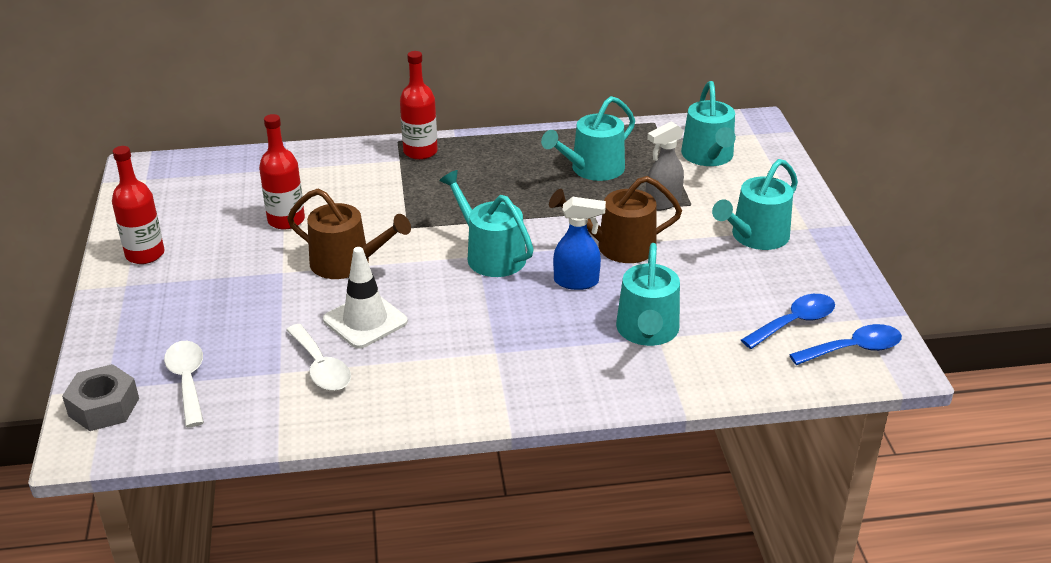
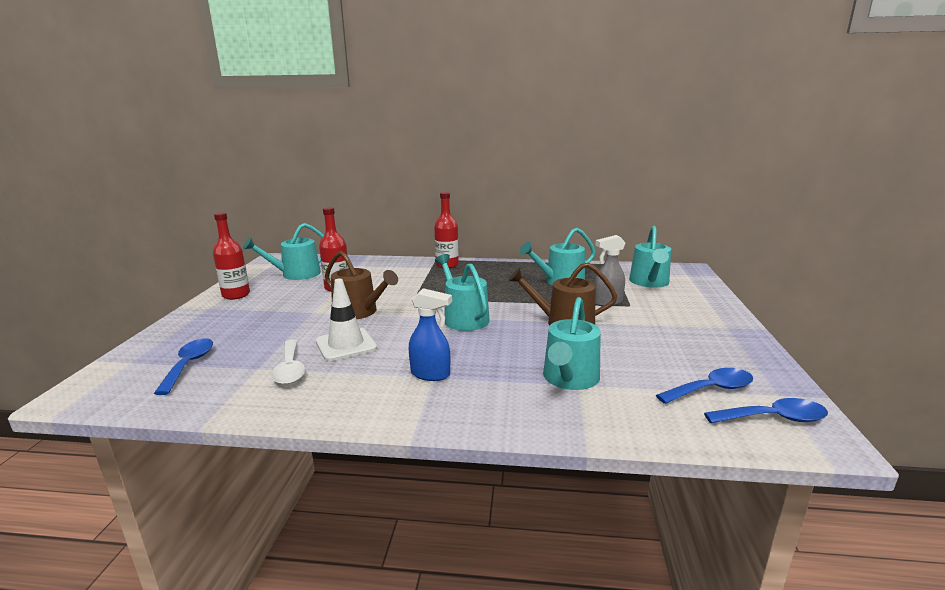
camera: 15 degrees right, 15 degrees down
grey nut [62,364,139,431] -> none
white spoon [164,341,204,427] -> blue spoon [154,338,213,395]
blue spray bottle [553,197,606,290] -> blue spray bottle moved to [409,288,452,381]
turquoise watering can [712,159,798,250] -> turquoise watering can moved to [243,223,324,280]

